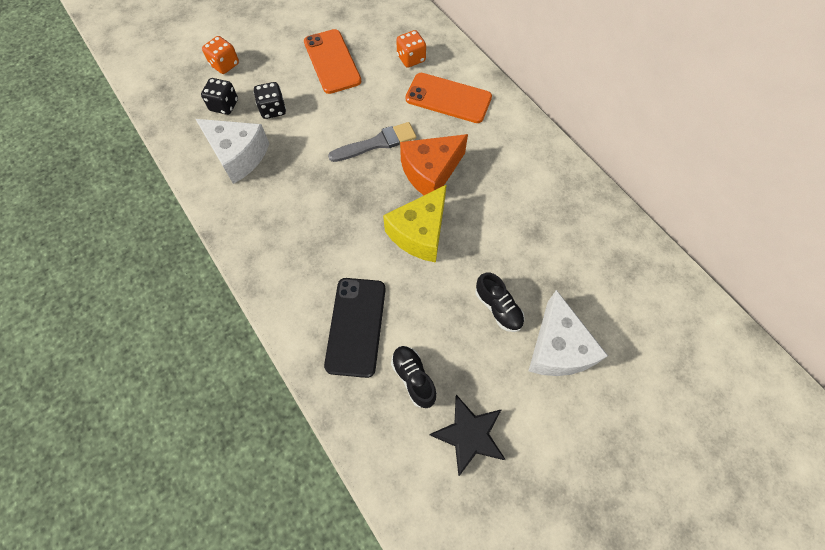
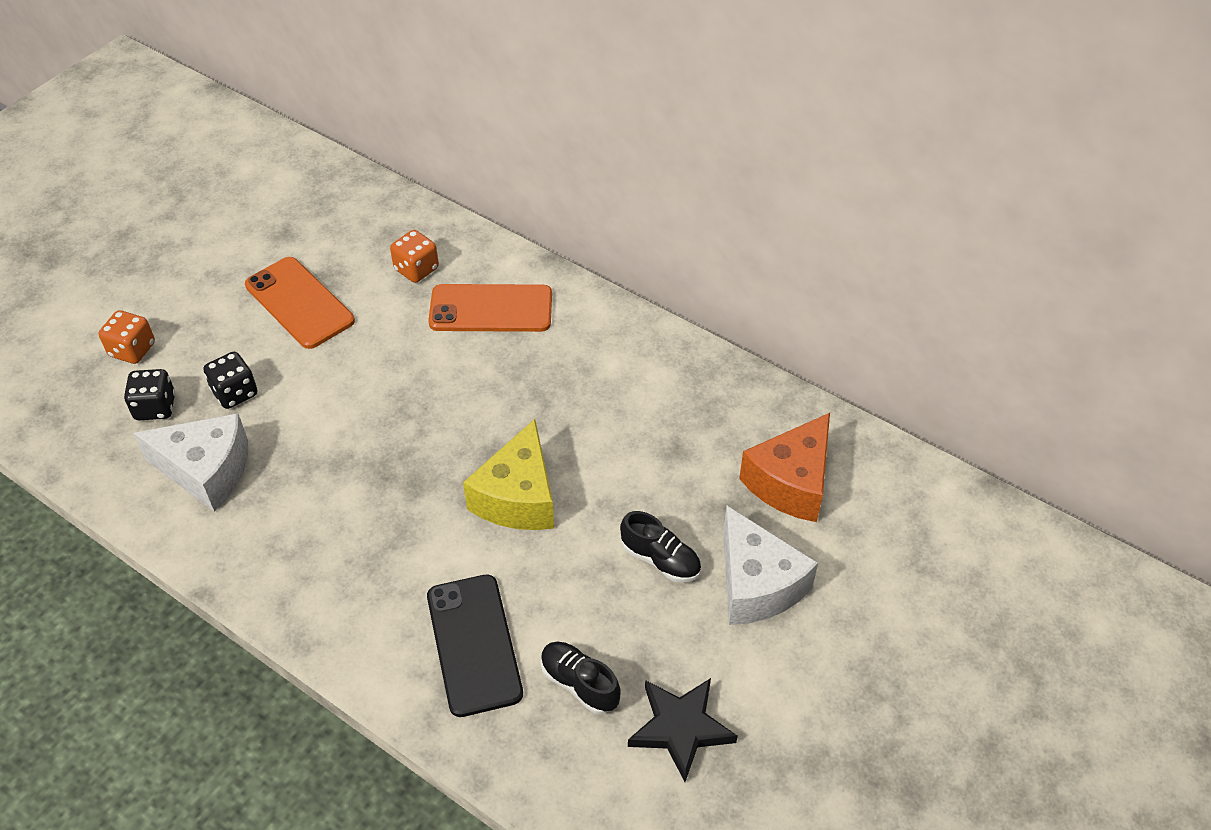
camera: 20 degrees left, 15 degrees down
grey brush [328,122,416,162] -> none
orange cheese [400,134,468,195] -> orange cheese moved to [739,413,830,522]

